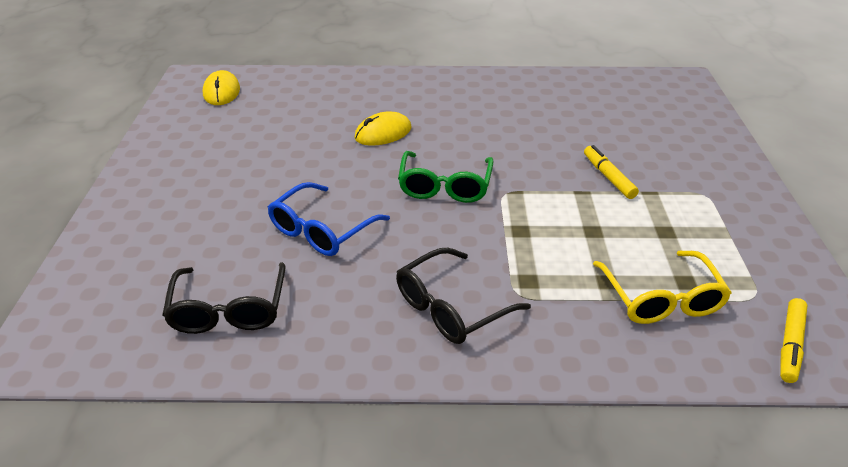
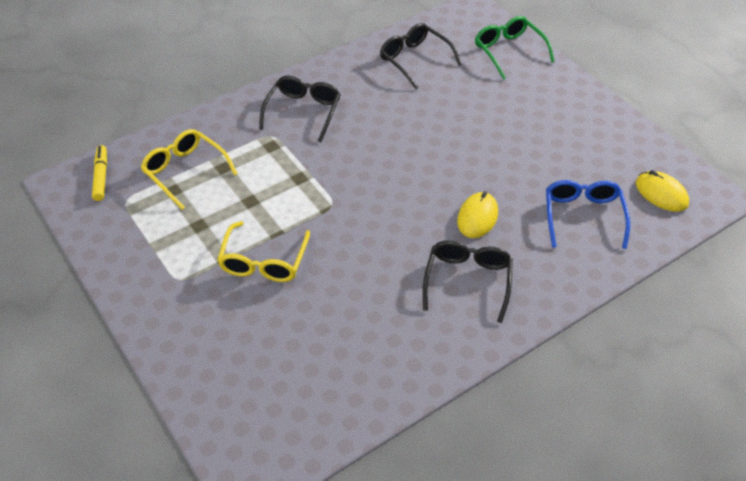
camera: 145 degrees right, 10 degrees up
blue glasses [268,182,390,256] -> blue glasses moved to [546,180,630,249]
green glasses [398,151,494,203] -> green glasses moved to [475,16,555,80]
yellow marker [584,145,639,199] -> yellow glasses [217,221,310,282]
none -> black glasses [423,240,513,323]

